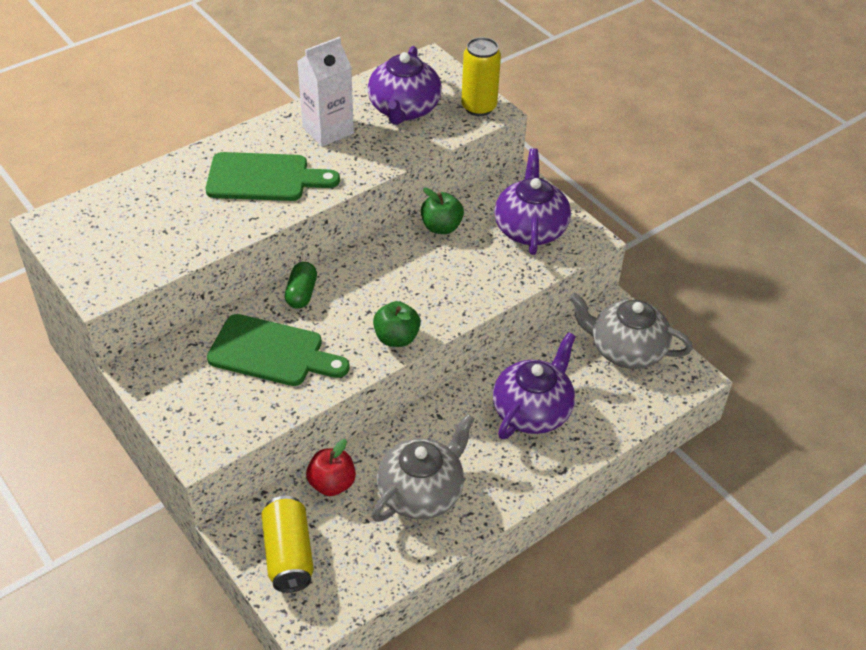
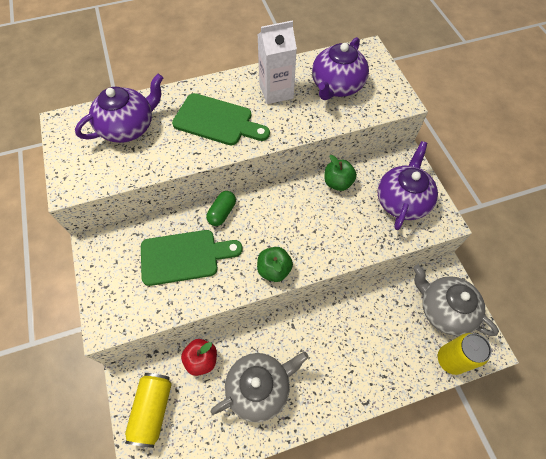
camera: 20 degrees right, 15 degrees up
green cutting board [207,314,350,386] -> green cutting board turned 45 degrees counterclockwise [141,230,243,286]
yellow can [461,37,501,116] -> yellow can moved to [438,333,492,375]
purple teapot [493,332,576,439] -> purple teapot moved to [75,74,163,143]

